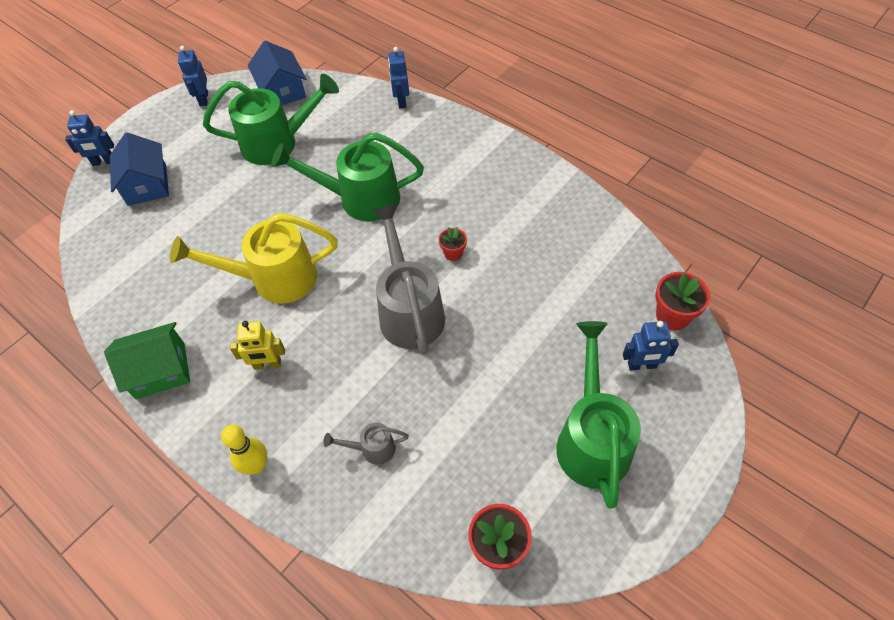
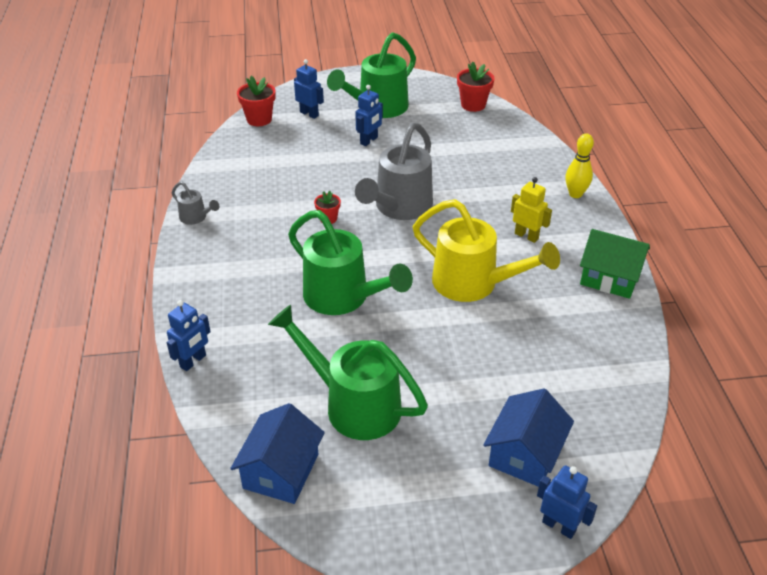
camera: 140 degrees left, 15 degrees down
blue robot [178,46,208,106] -> blue robot moved to [355,85,383,146]
grey watering can [323,423,409,465] -> grey watering can moved to [172,181,219,225]

